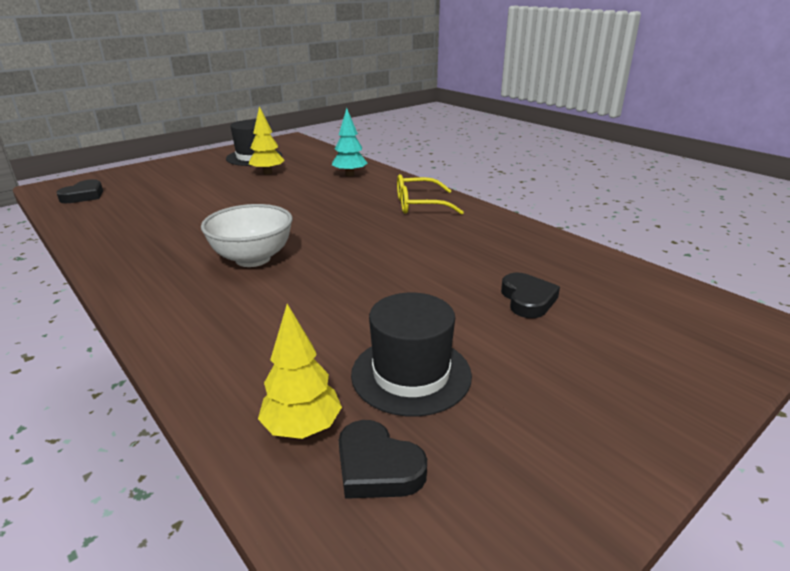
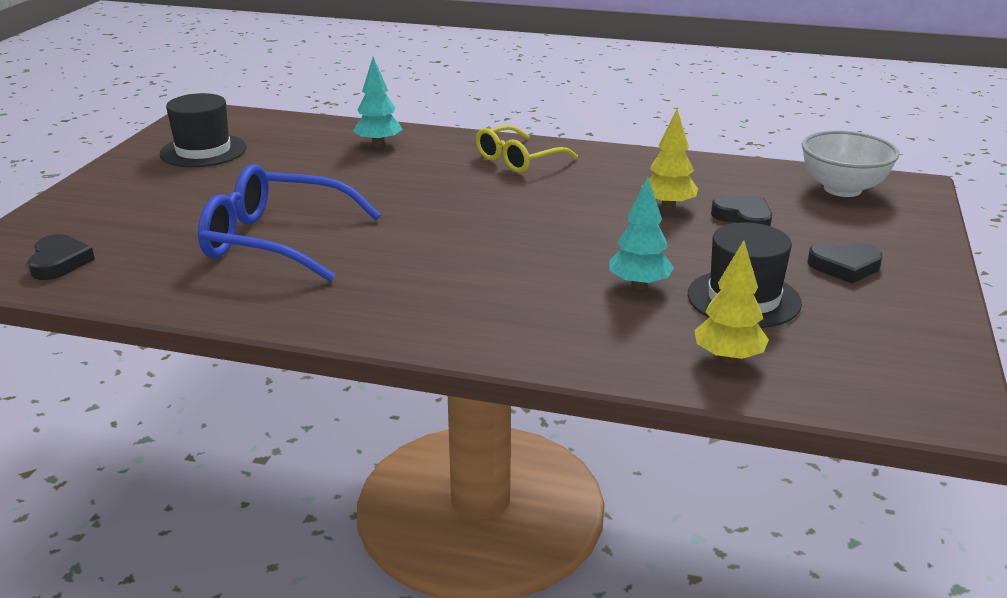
camera: 35 degrees left, 0 degrees up
white bowl [201,204,292,267] -> white bowl moved to [802,130,900,197]
yellow tree [249,106,285,174] -> yellow tree moved to [642,109,698,210]
black heart [339,420,427,499] -> black heart moved to [808,242,882,283]
none -> blue glasses [198,164,381,282]
none -> turquoise tree [609,176,674,290]

